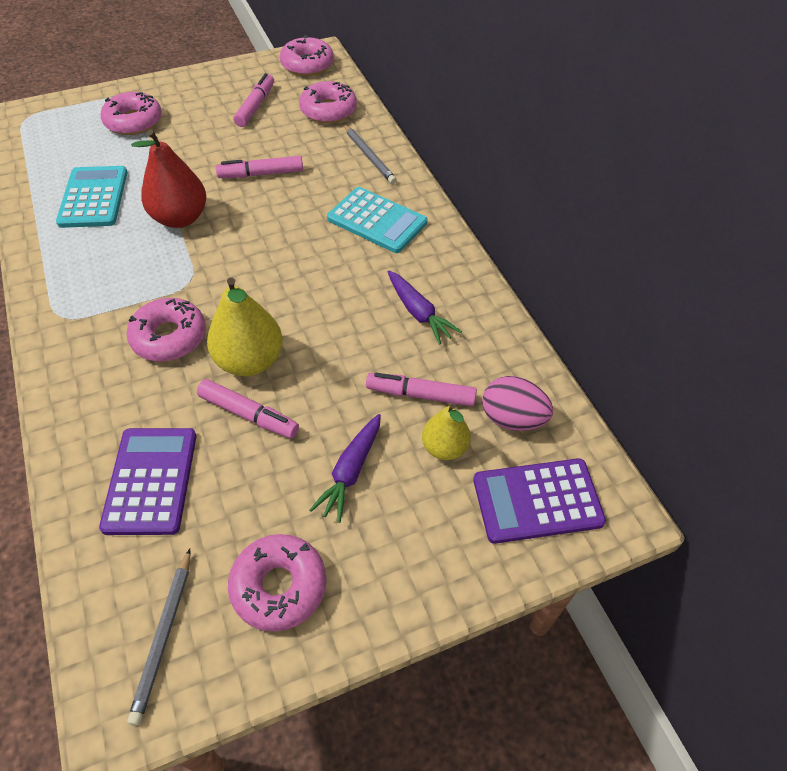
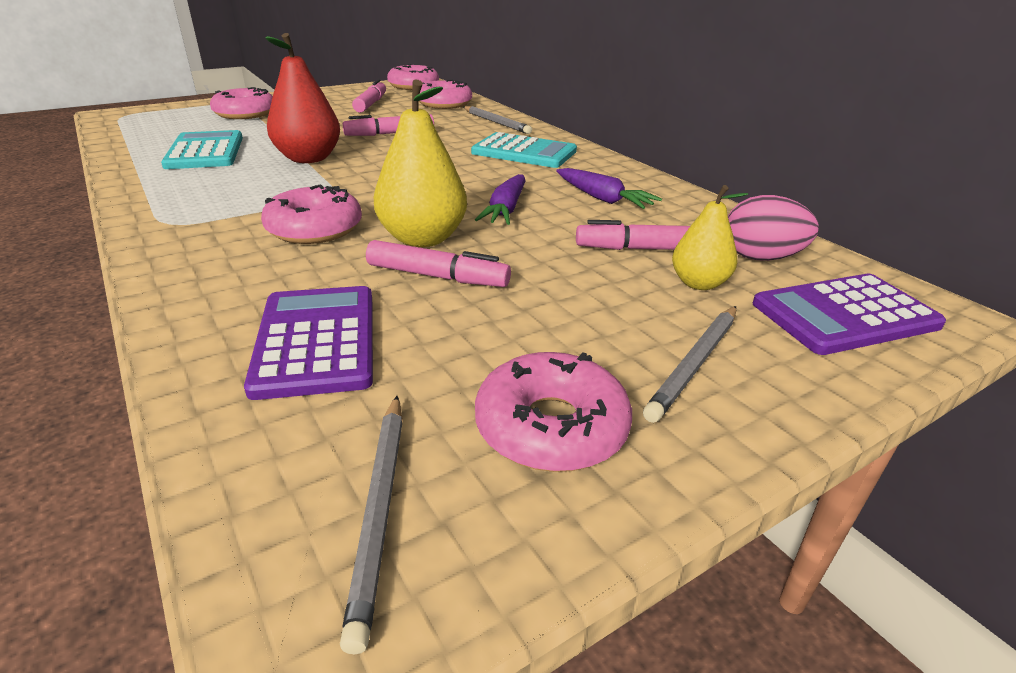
camera: 10 degrees left, 20 degrees down
purple carrot [310,414,381,523] -> purple carrot moved to [475,174,526,225]
none -> grey pencil [643,306,736,423]

